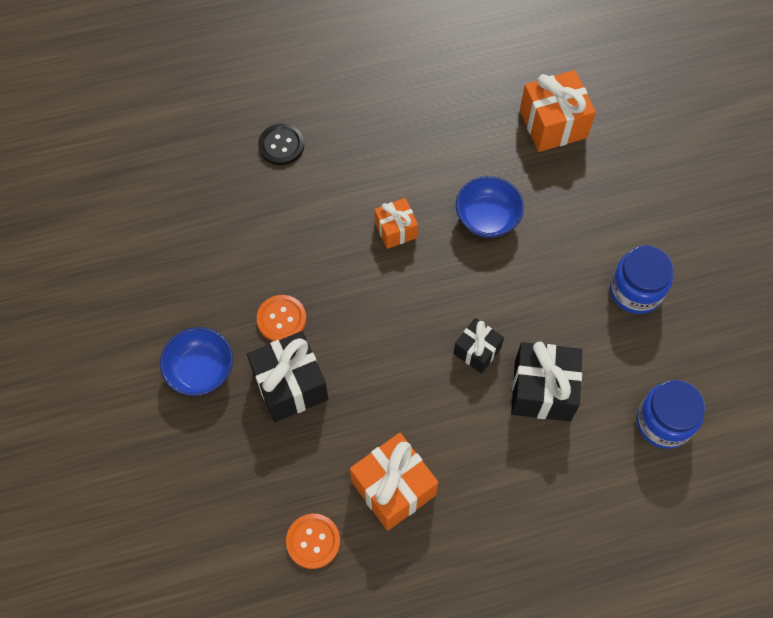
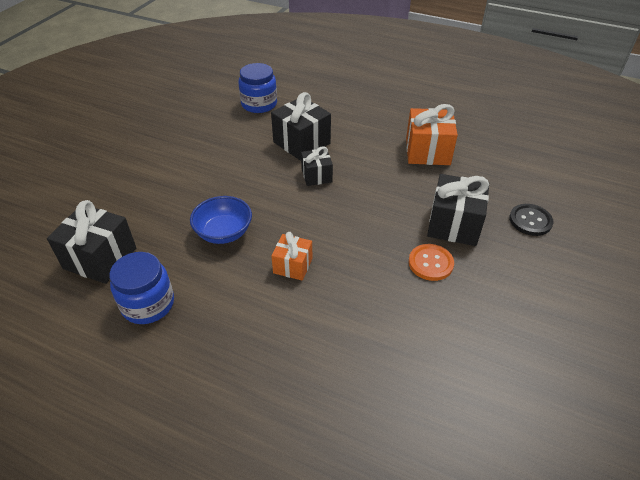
camera: 140 degrees left, 20 degrees down
blue bowl [160,327,233,396] -> none
black button [258,124,304,165] -> black button moved to [509,204,553,236]
orange button [286,514,340,569] -> none
orange gift [520,70,596,152] -> black gift [47,200,136,284]
blue jar [610,245,674,314] -> blue jar moved to [109,252,174,324]

